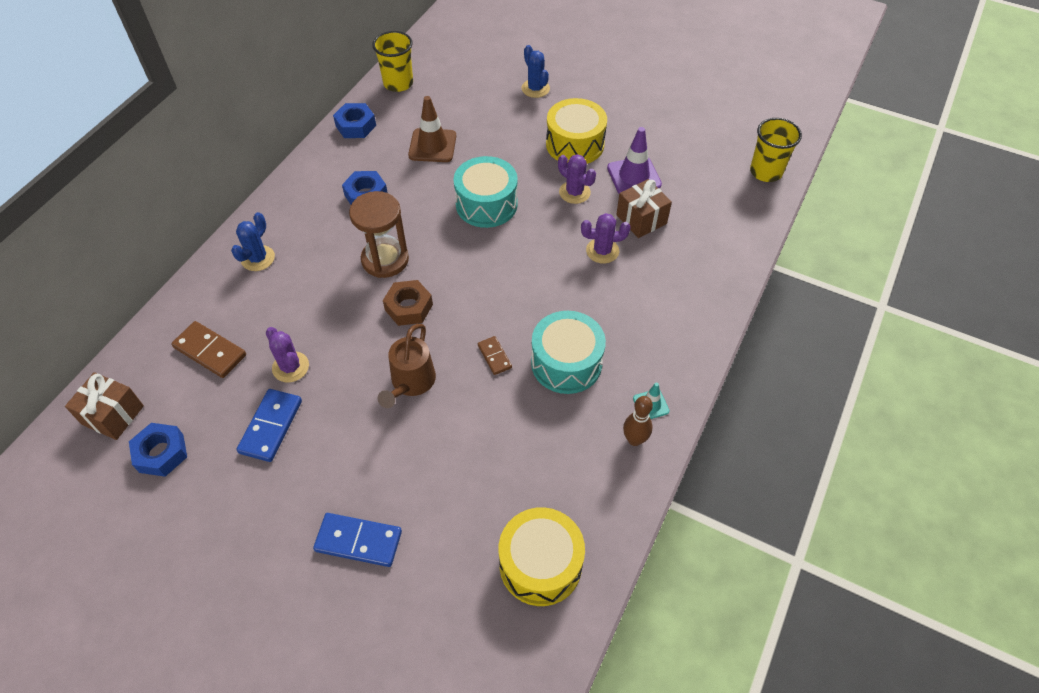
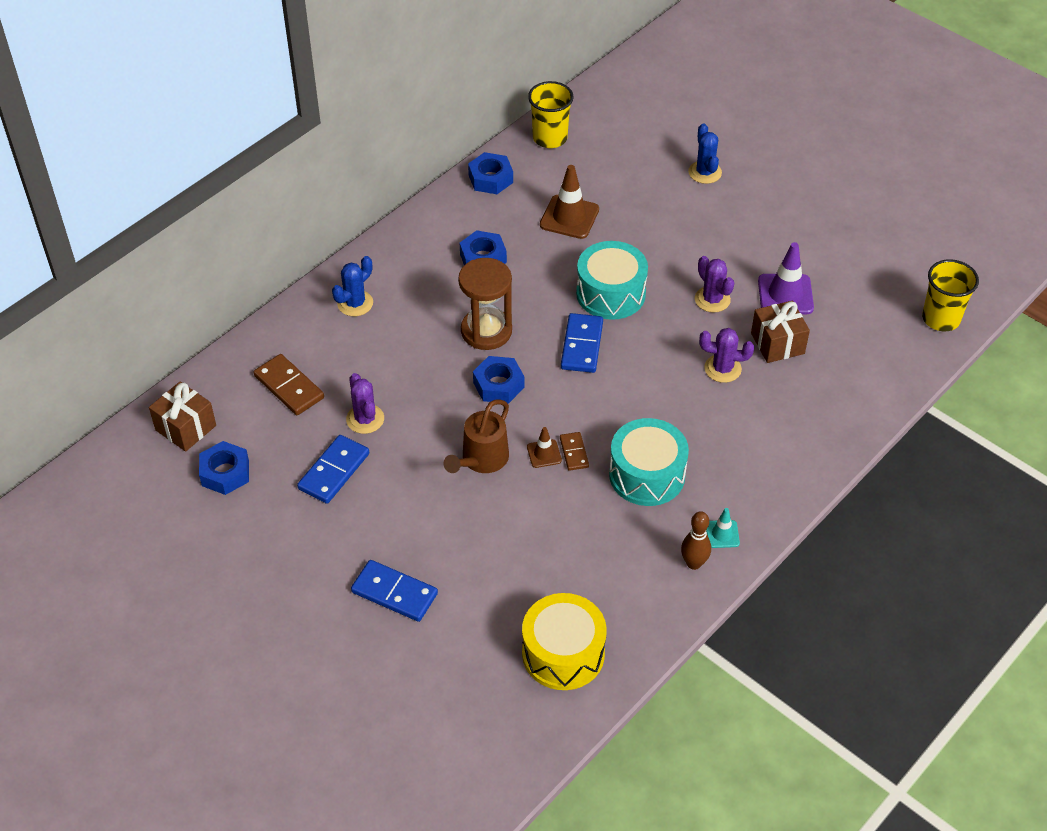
camera: 15 degrees right, 5 degrees down
brown nut [383,280,433,326] -> blue nut [473,356,524,404]
yellow drum [546,98,607,164] -> none
none -> brown traffic cone [527,427,562,468]
none -> blue domino [561,313,603,373]

